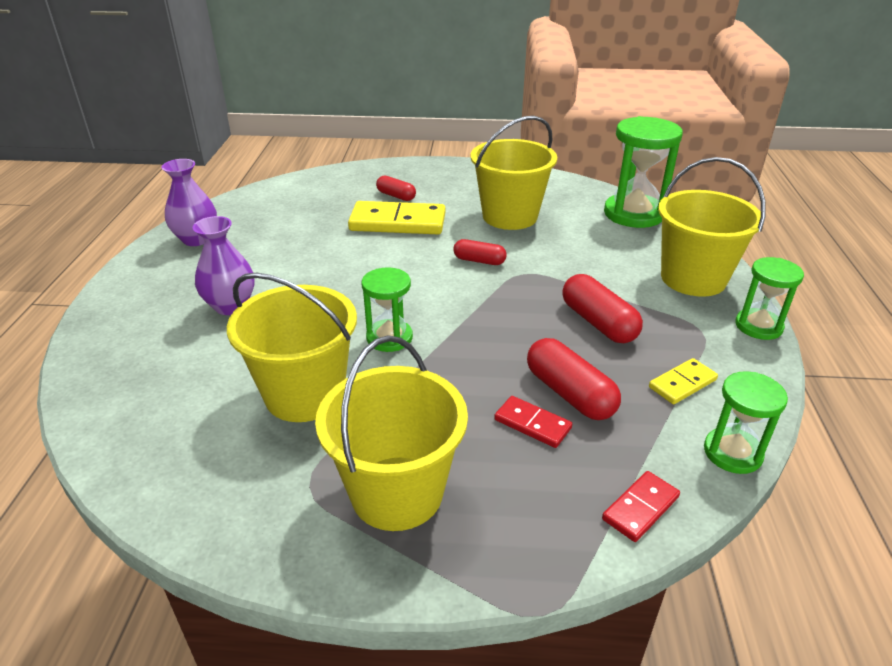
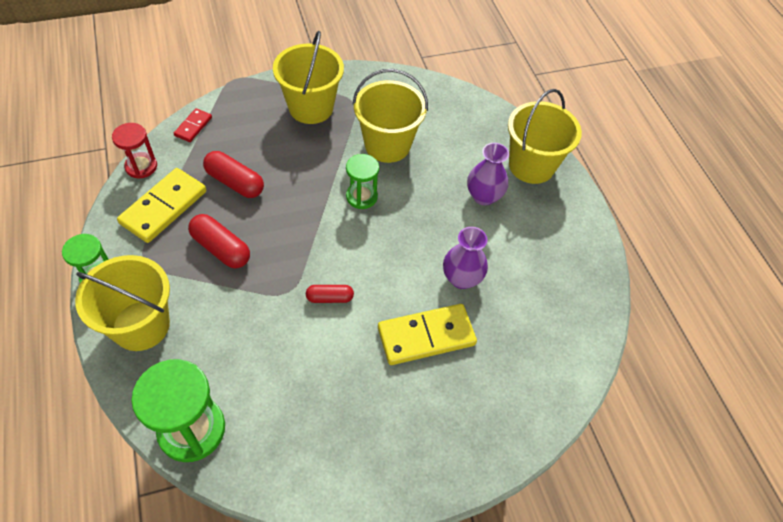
camera: 155 degrees right, 20 degrees up
purple vase [162,159,217,246] -> purple vase moved to [443,227,488,289]
red capsule [376,175,416,201] -> none
yellow bucket [470,116,557,230] -> yellow bucket moved to [508,89,582,184]
red domino [494,396,572,448] -> none
yellow domino [649,358,718,404] -> yellow domino [117,168,206,243], size x1.94
green hourglass [704,371,788,474] -> red hourglass [112,123,157,179]

